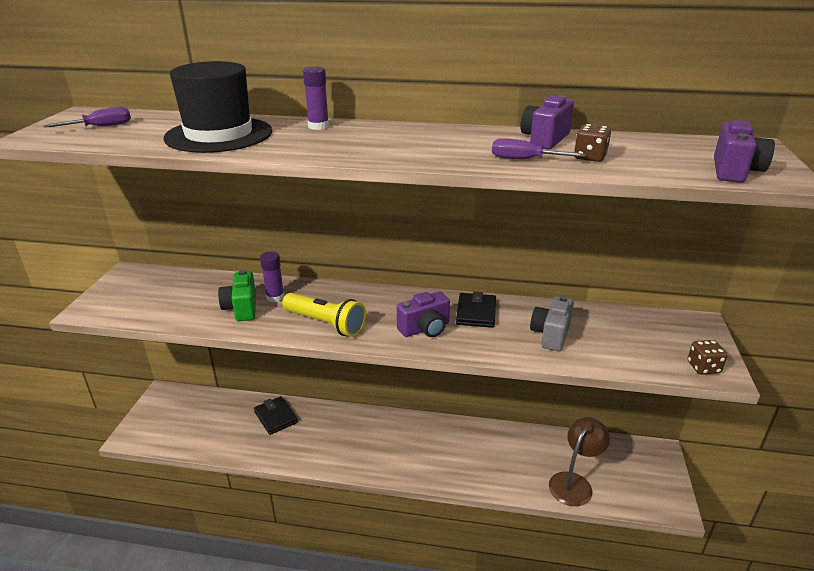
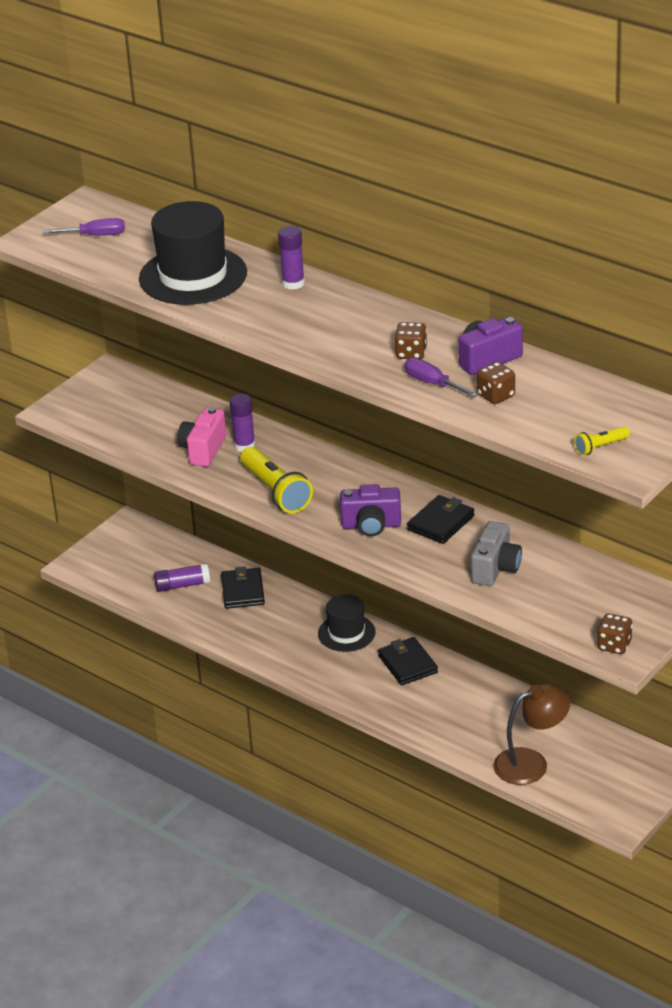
camera: 30 degrees right, 5 degrees up
green camera [218,270,256,321] -> pink camera [177,407,226,467]
grey camera [530,296,574,351] -> grey camera turned 150 degrees clockwise [471,521,522,586]
purple camera [714,120,775,183] -> yellow flashlight [574,426,630,456]
none -> purple glue stick [154,563,210,592]
none -> black hat [318,594,375,652]
none -> black wallet [378,637,438,685]
none -> brown dice [394,322,427,359]

